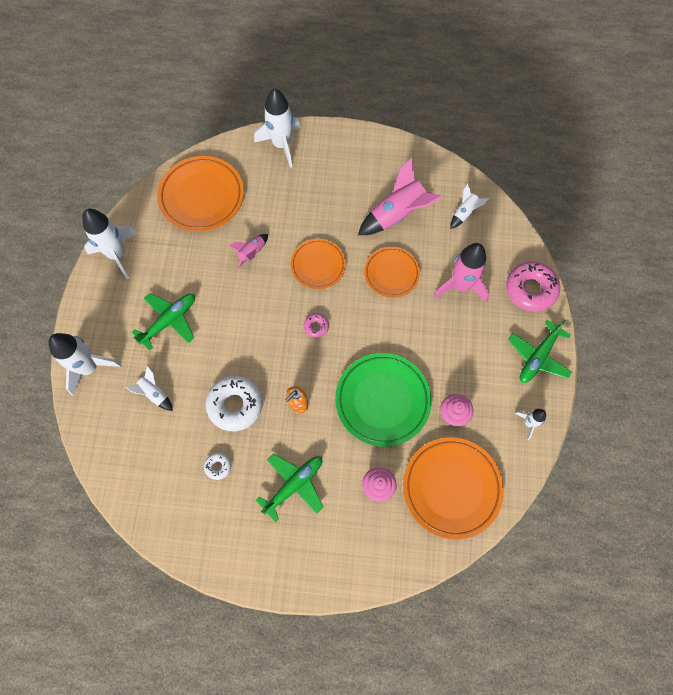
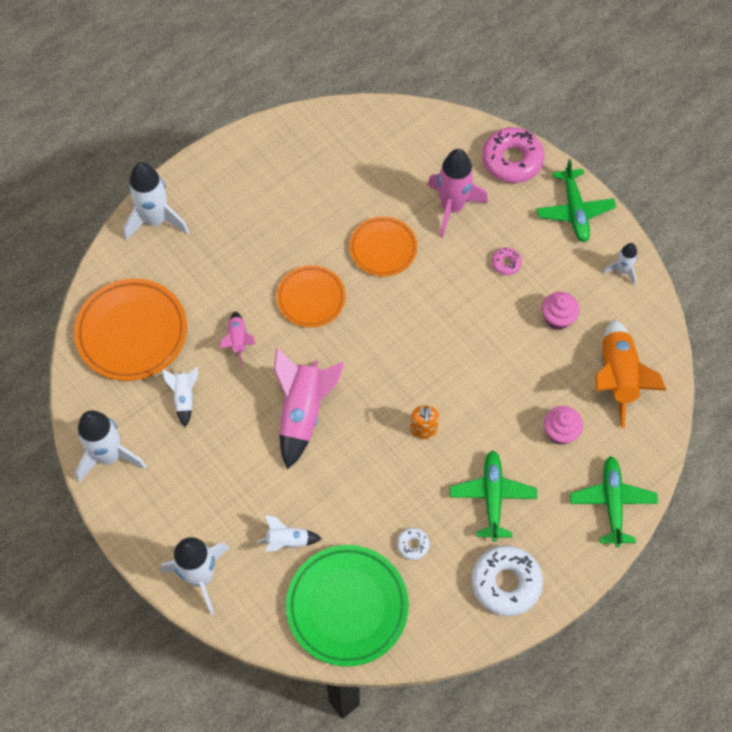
camera: 45 degrees left, 5 degrees down
green plane [132,293,195,351] -> green plane moved to [570,456,658,547]
white donut [205,376,262,431] -> white donut moved to [471,545,543,616]
pink donut [304,313,329,338] -> pink donut moved to [492,247,522,275]
green plate [335,353,432,447] -> green plate moved to [286,545,409,667]
pink rocket [358,157,442,235] -> pink rocket moved to [274,348,345,469]
orange plate [403,437,504,539] -> orange rocket [595,319,667,428]
white rocket [450,183,490,229] -> white rocket moved to [162,366,198,427]

